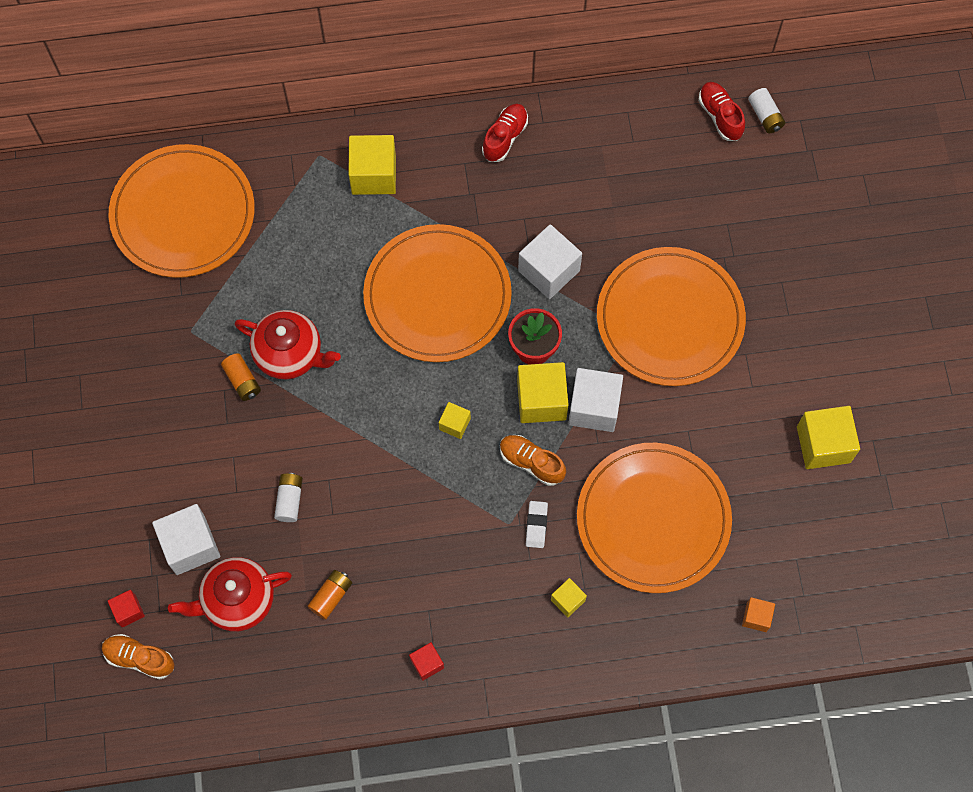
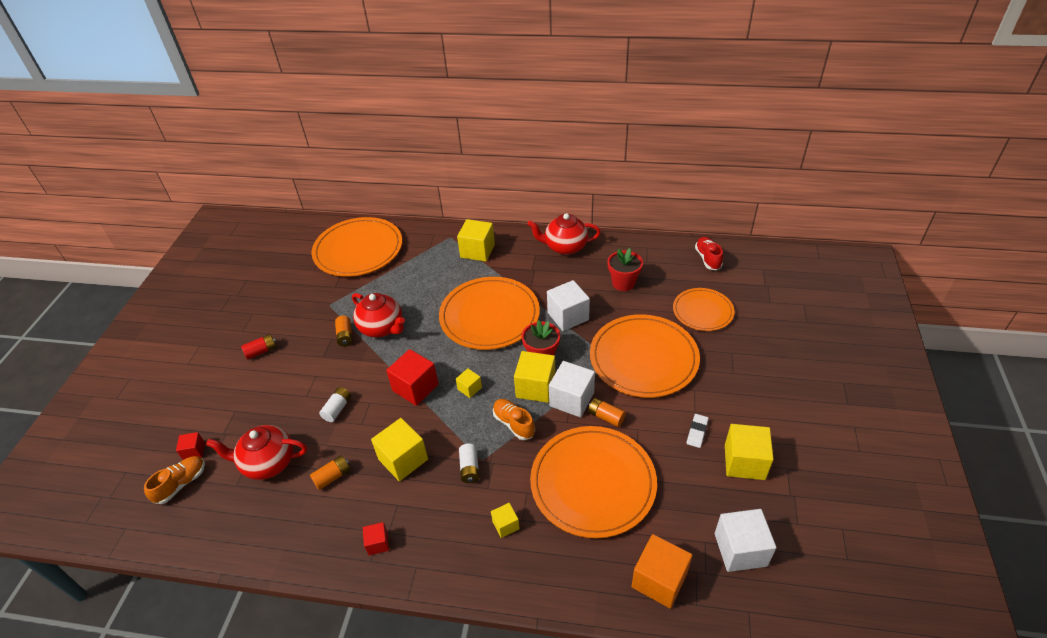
camera: 20 degrees right, 25 degrees down
orange shoe [102,634,174,679] -> orange shoe turned 90 degrees clockwise [144,456,205,504]
white cube [152,504,220,575] -> white cube moved to [715,509,776,572]
red shoe [482,104,528,162] -> red teapot [527,213,601,255]
white eraser [526,501,548,548] -> white eraser moved to [687,414,709,448]
orange cube [742,597,775,632] -> orange cube [632,534,692,609], size x1.91
white battery [748,88,785,133] -> white battery moved to [459,443,479,483]
none -> red battery [241,334,276,360]
none -> yellow cube [371,418,428,481]
none -> red cube [386,349,439,406]
none -> orange battery [588,398,626,427]
none -> red flower pot [607,248,643,291]
none -> orange plate [673,288,735,331]

